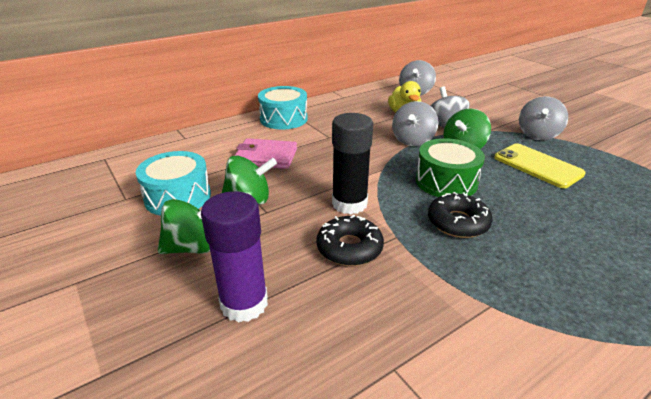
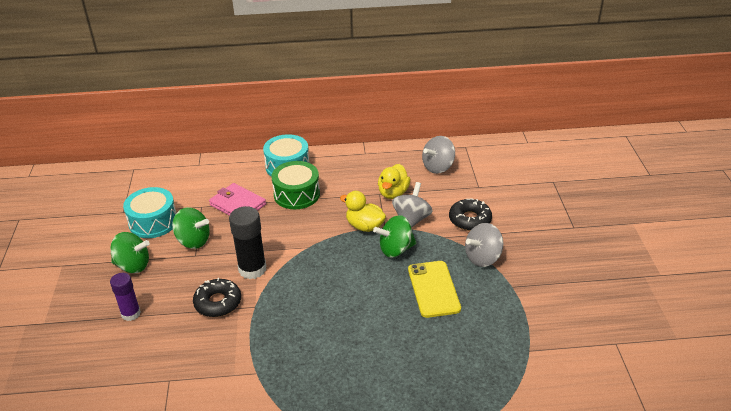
camera: 30 degrees right, 5 degrees up
purple glue stick [201,191,268,323] -> purple glue stick [110,273,141,321], size x0.65
grey spinning top [392,101,439,146] -> yellow duck [340,191,386,232]
green drum [415,138,485,197] -> green drum moved to [271,161,320,209]
black donut [428,192,493,238] -> black donut moved to [449,198,492,231]

